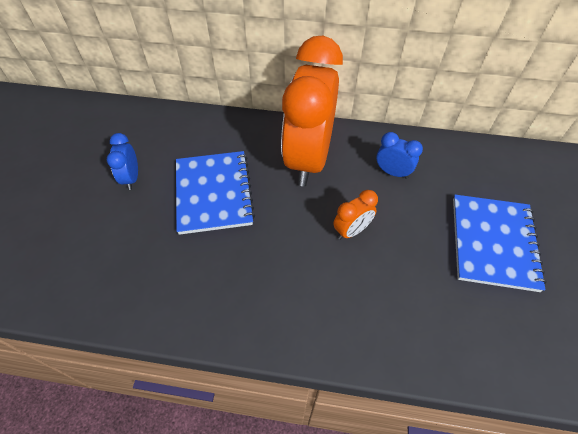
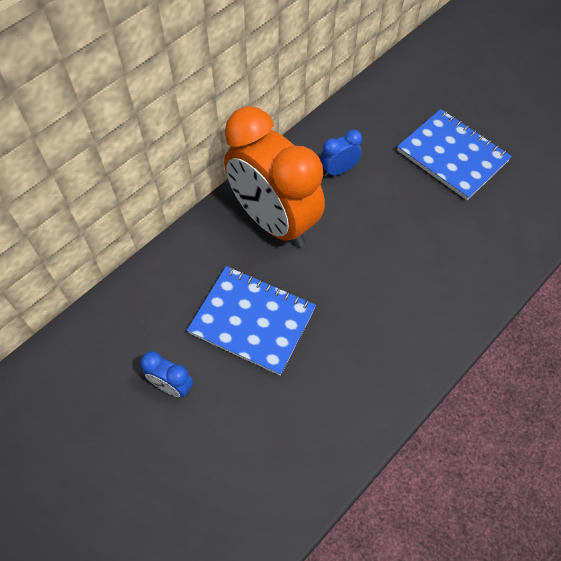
camera: 55 degrees left, 5 degrees up
orange clock [333,190,378,240] -> none

